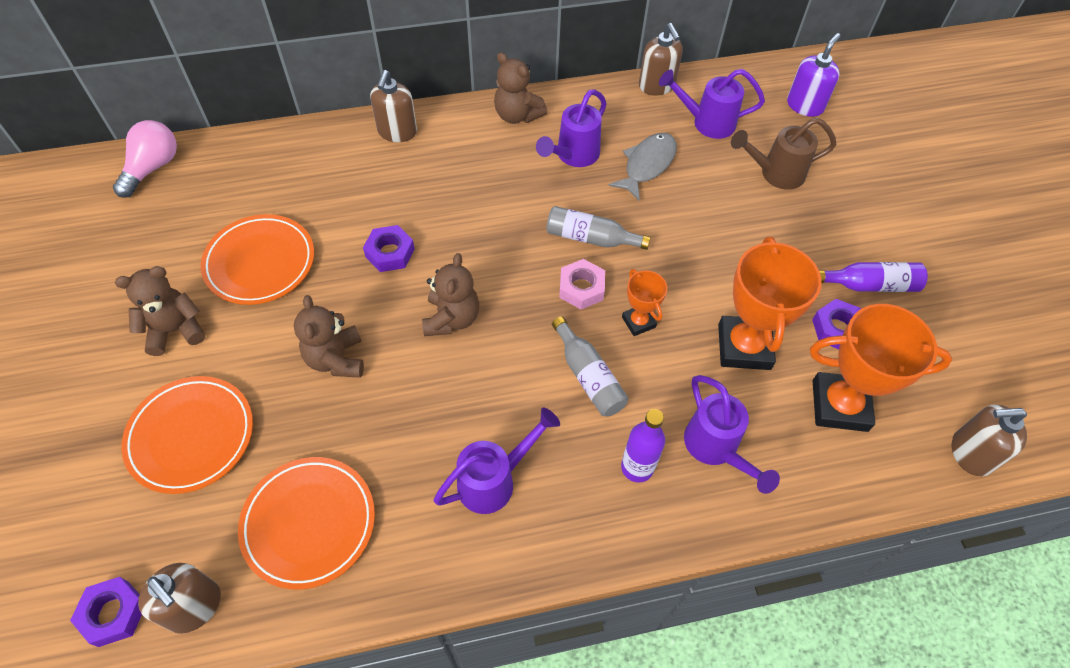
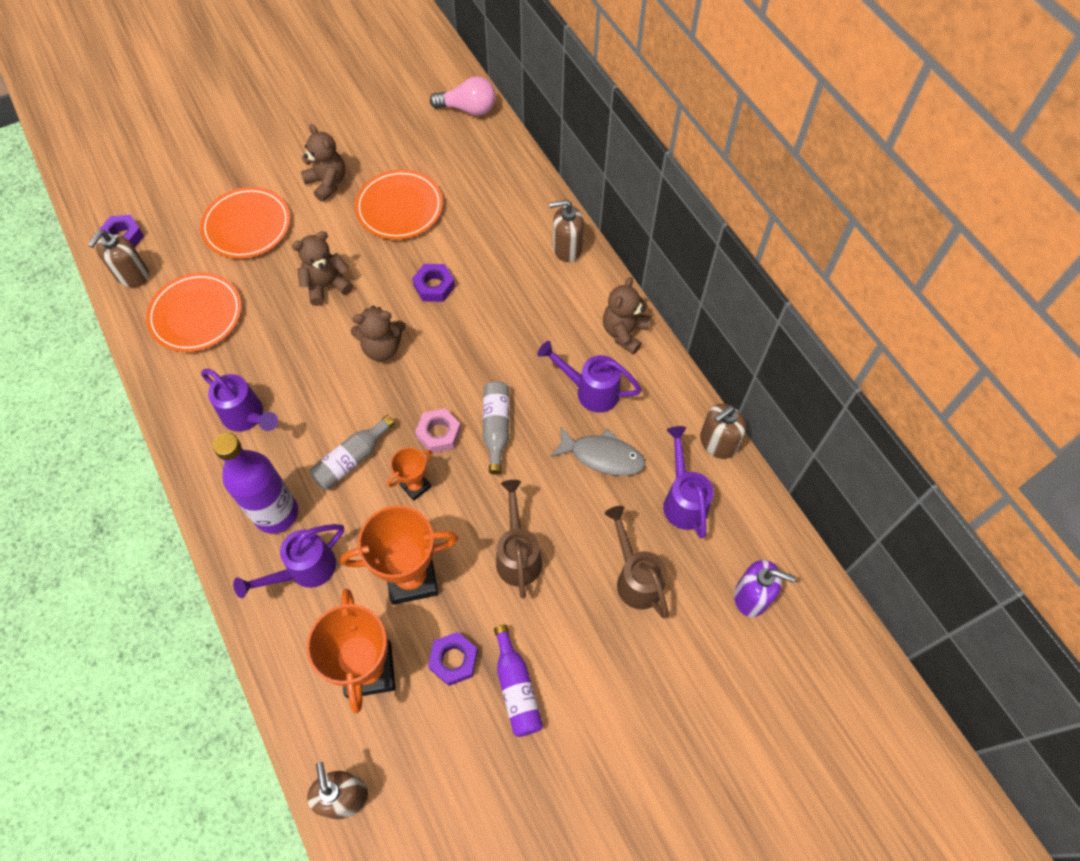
camera: 75 degrees right, 5 degrees up
purple bottle [621,409,665,483] -> purple bottle [213,433,298,534], size x1.67
none -> brown watering can [496,480,542,599]

